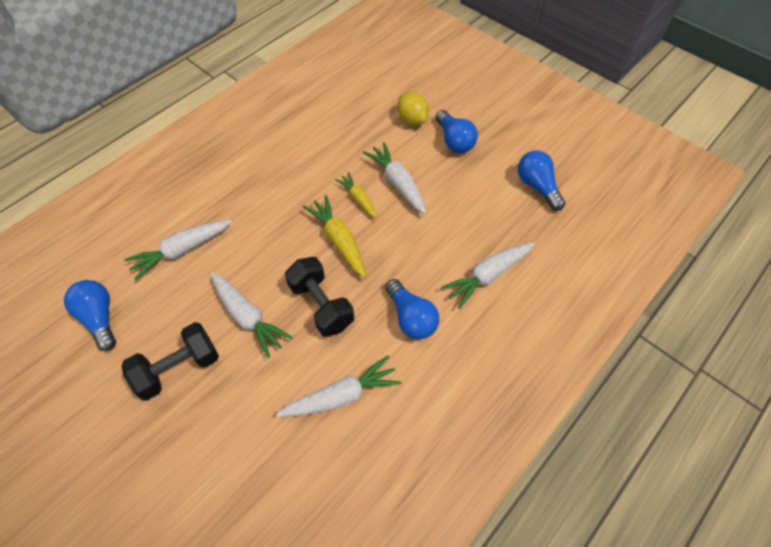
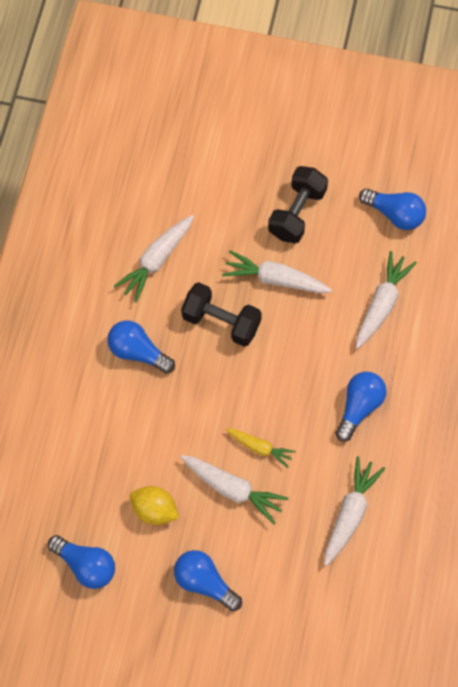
camera: 150 degrees right, 10 degrees up
yellow carrot [302,195,366,278] -> none
yellow lemon [397,92,429,125] -> yellow lemon moved to [130,486,179,525]
white carrot [441,242,535,309] -> white carrot moved to [324,456,386,566]
none -> blue light bulb [335,372,387,442]

